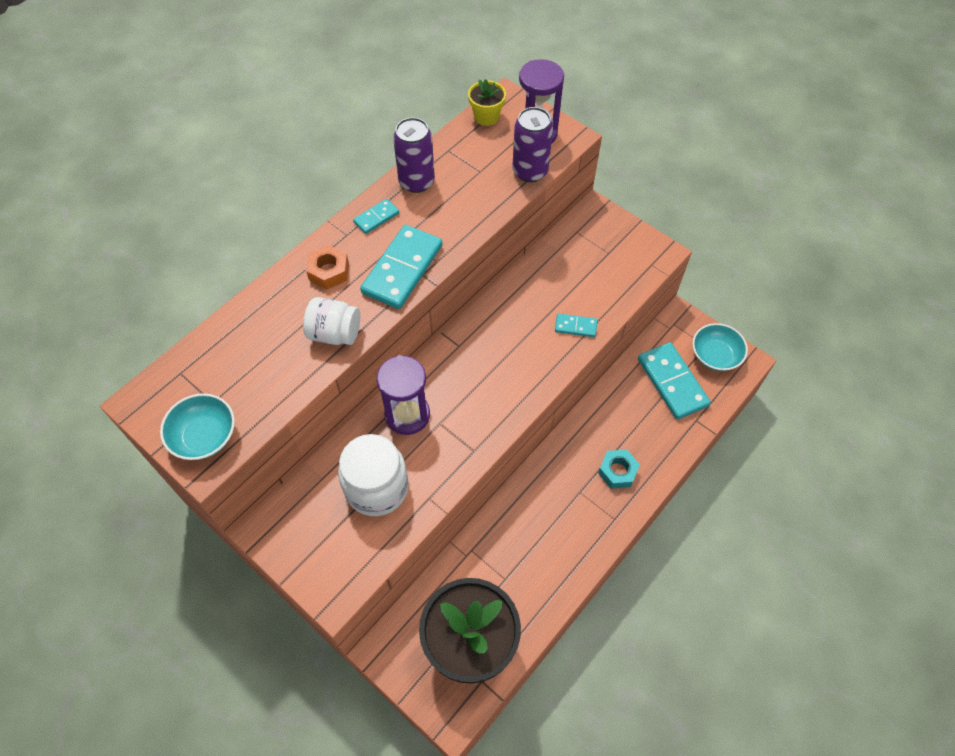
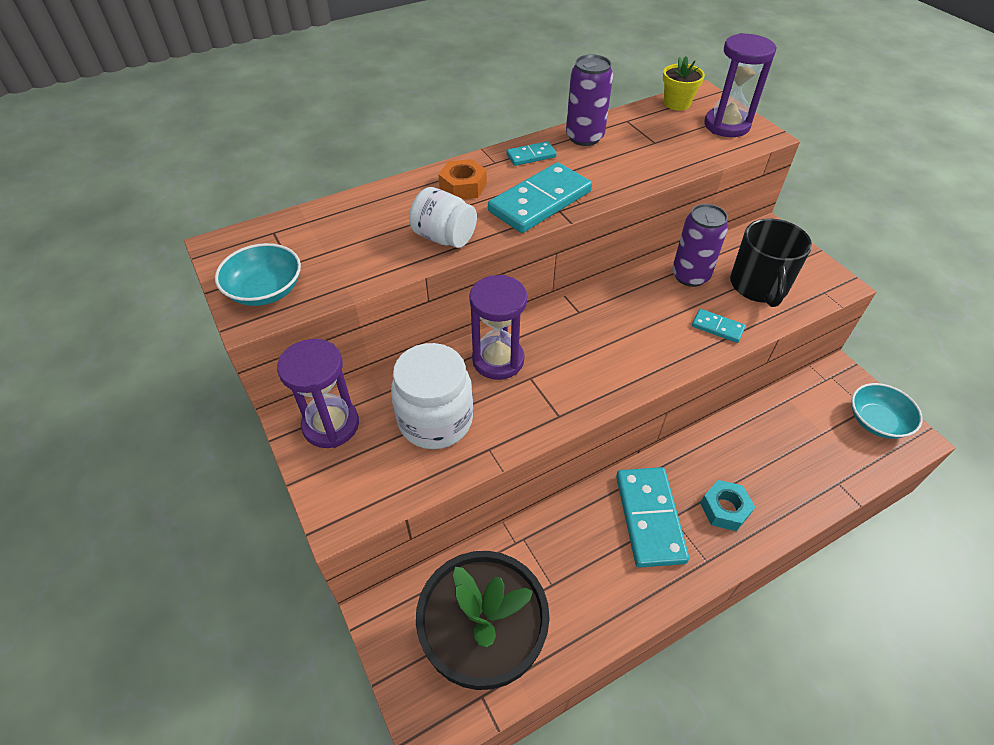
camera: 20 degrees right, 10 degrees down
purple can [512,107,553,182] -> purple can moved to [672,204,728,287]
turquoise domino [638,342,711,420] -> turquoise domino moved to [616,467,689,568]
none -> purple hourglass [277,339,359,448]
none -> black mug [730,218,812,307]

